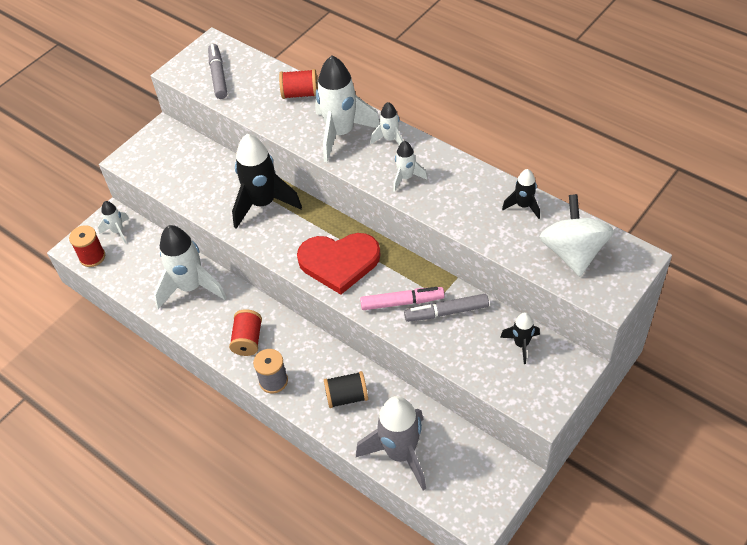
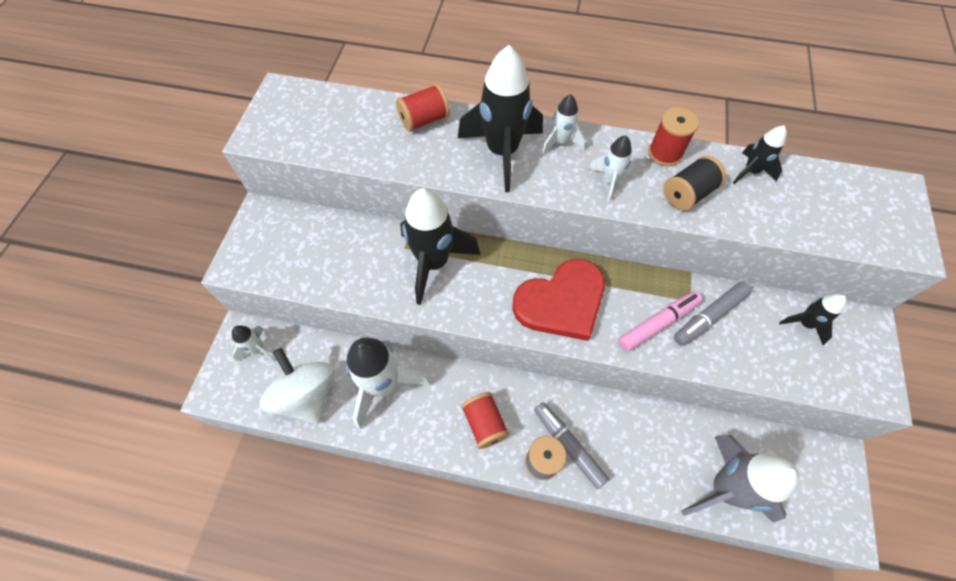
camera: 30 degrees left, 10 degrees up
red spool [69,225,105,267] -> red spool moved to [648,107,699,166]
grey marker [208,44,227,99] -> grey marker moved to [534,402,609,489]
white rocket [315,56,380,162] -> black rocket [458,45,543,192]
black spool [324,371,368,408] -> black spool moved to [663,156,726,211]
white spinning top [540,194,614,276] -> white spinning top moved to [260,348,334,424]

